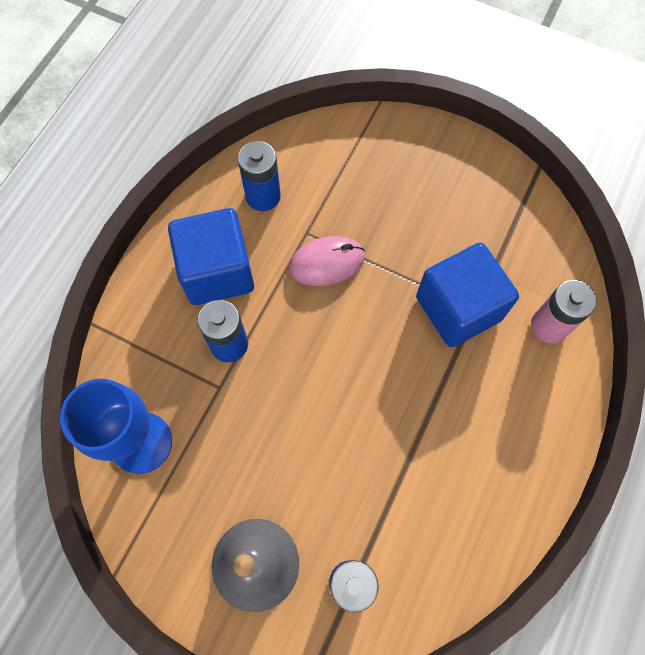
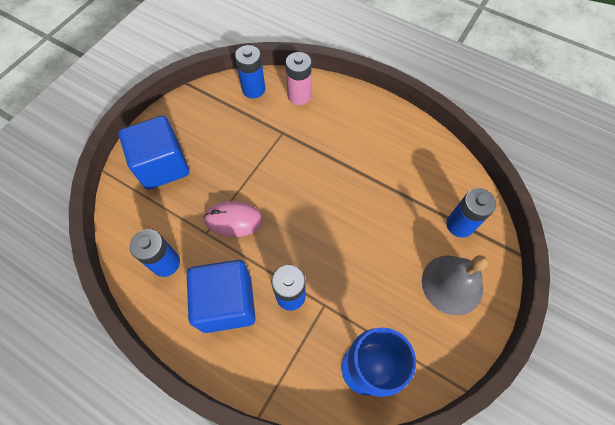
camera: 85 degrees left, 5 degrees down
pink mouse [289,236,365,286] -> pink mouse turned 75 degrees counterclockwise [204,201,263,237]
blue cube [416,243,519,347] -> blue cube moved to [118,116,189,190]
none -> blue battery [235,45,265,98]

